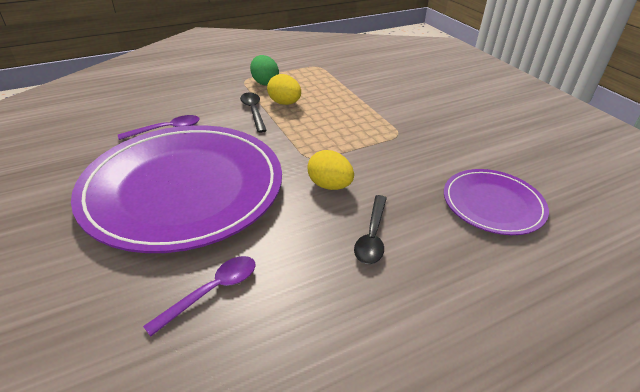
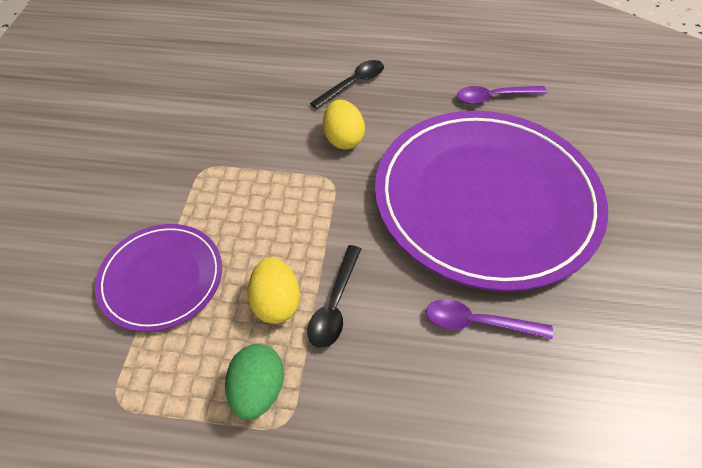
camera: 145 degrees left, 15 degrees up
purple plate [444,169,549,235] -> purple plate moved to [95,224,222,332]

